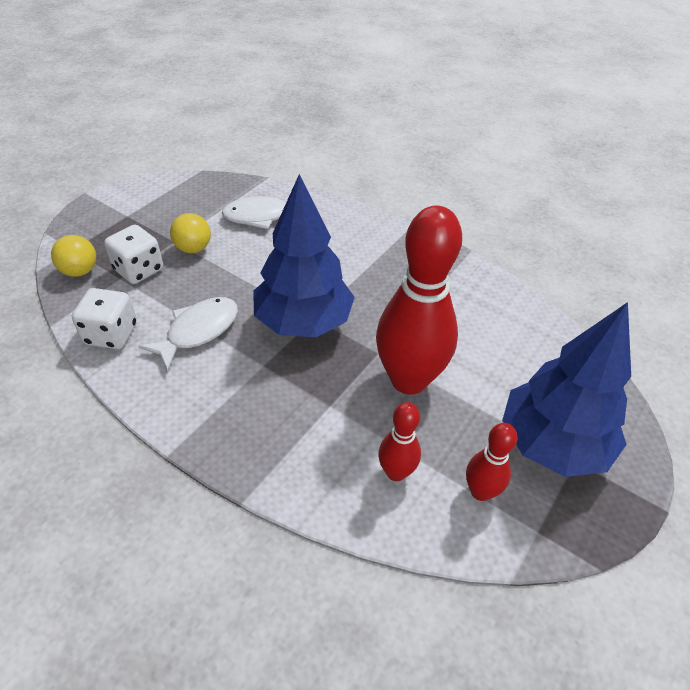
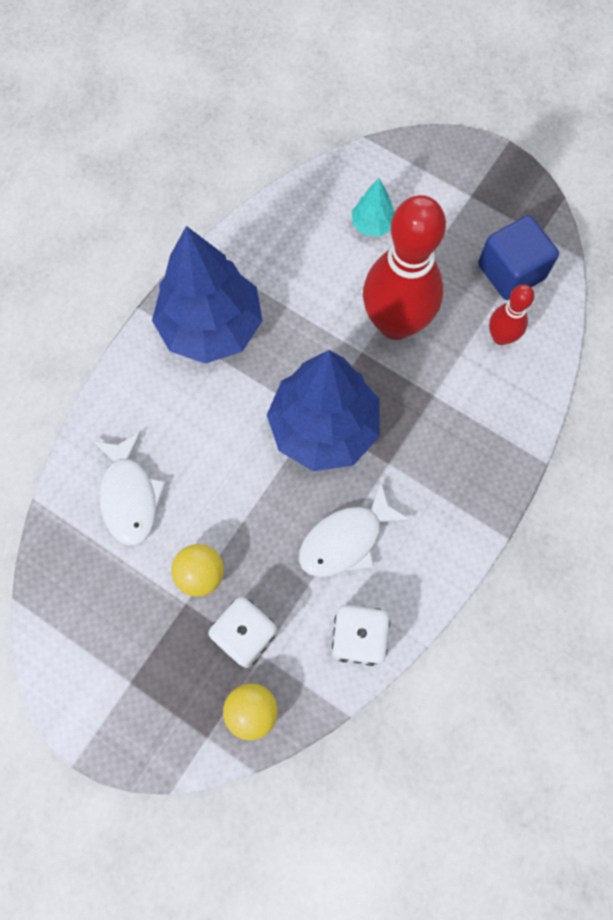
camera: 90 degrees left, 25 degrees up
white fish [138,297,238,371] -> white fish turned 75 degrees counterclockwise [299,482,411,577]
red bowling pin [466,423,517,501] -> blue cube [478,215,559,300]
blue tree [502,302,631,477] -> blue tree moved to [152,226,263,364]
none -> turquoise tree [352,178,395,237]

